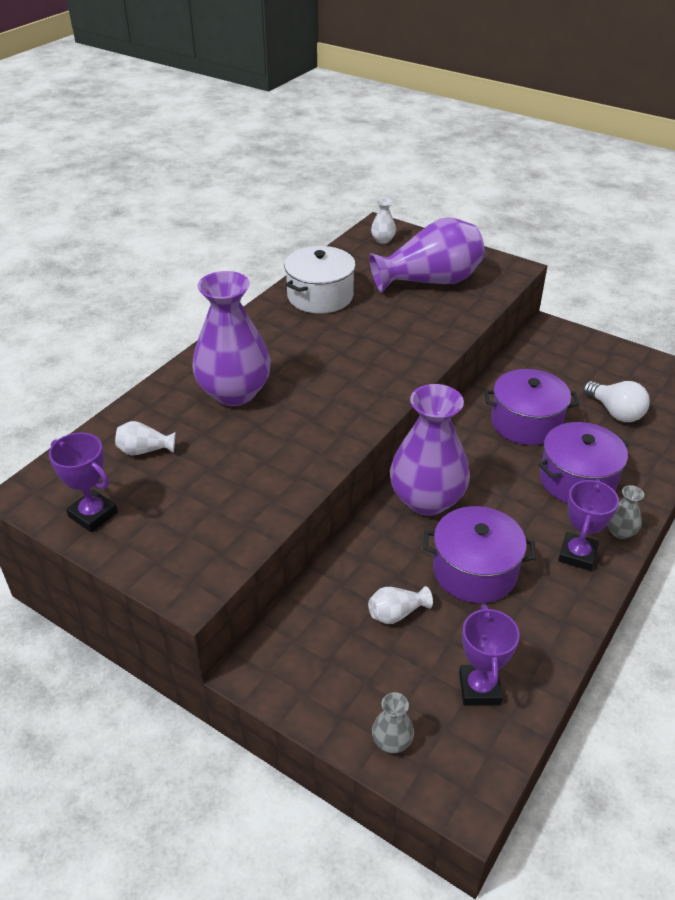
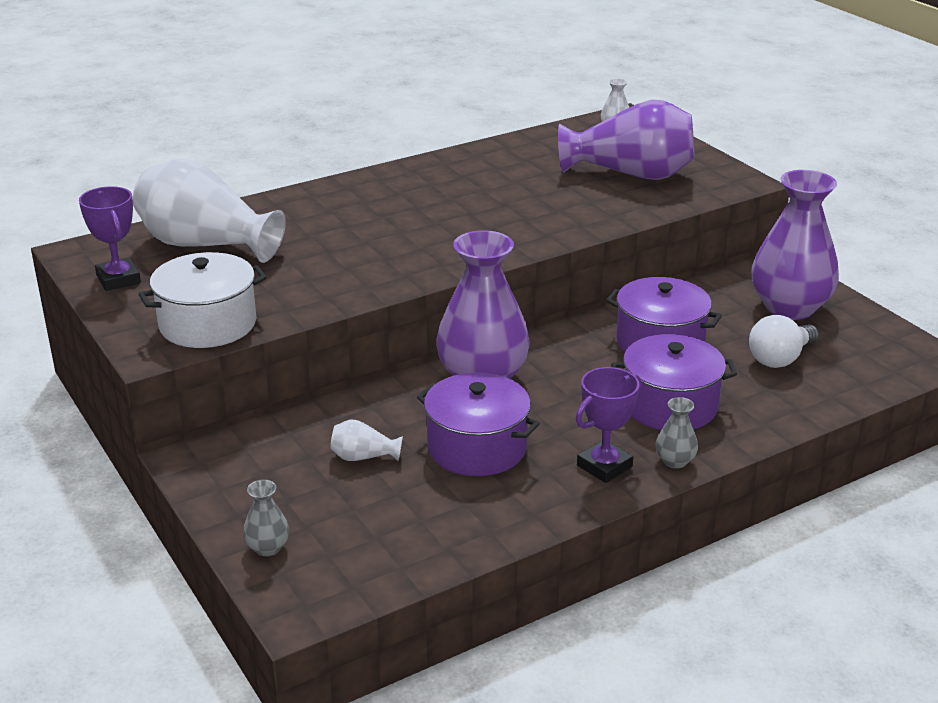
camera: 25 degrees right, 10 degrees down
white vase [115,421,176,455] -> white vase [133,159,286,263], size x2.40
purple vase [192,271,271,406] -> purple vase moved to [752,170,839,320]
white pot [284,246,356,313] -> white pot moved to [139,252,267,348]
purple trophy [459,604,520,705] -> none
white light bulb [583,381,650,422] -> white light bulb turned 60 degrees clockwise [749,315,819,368]

